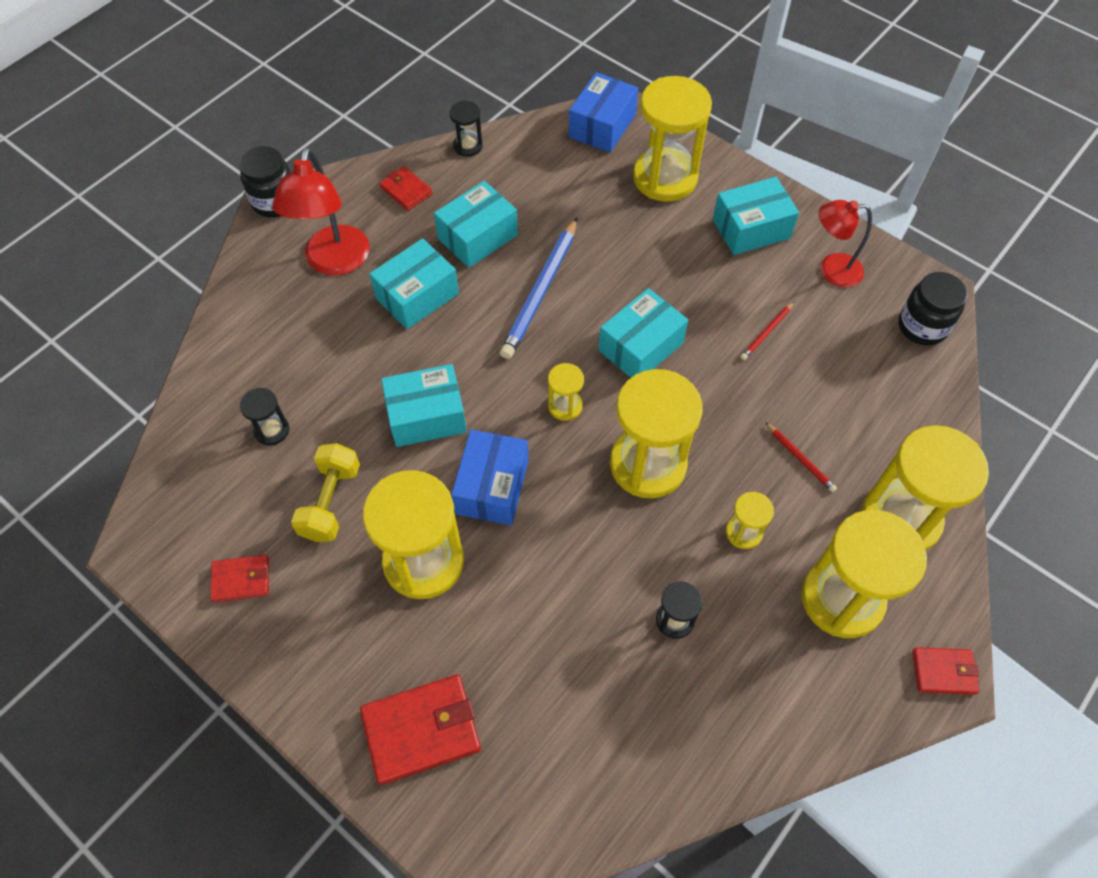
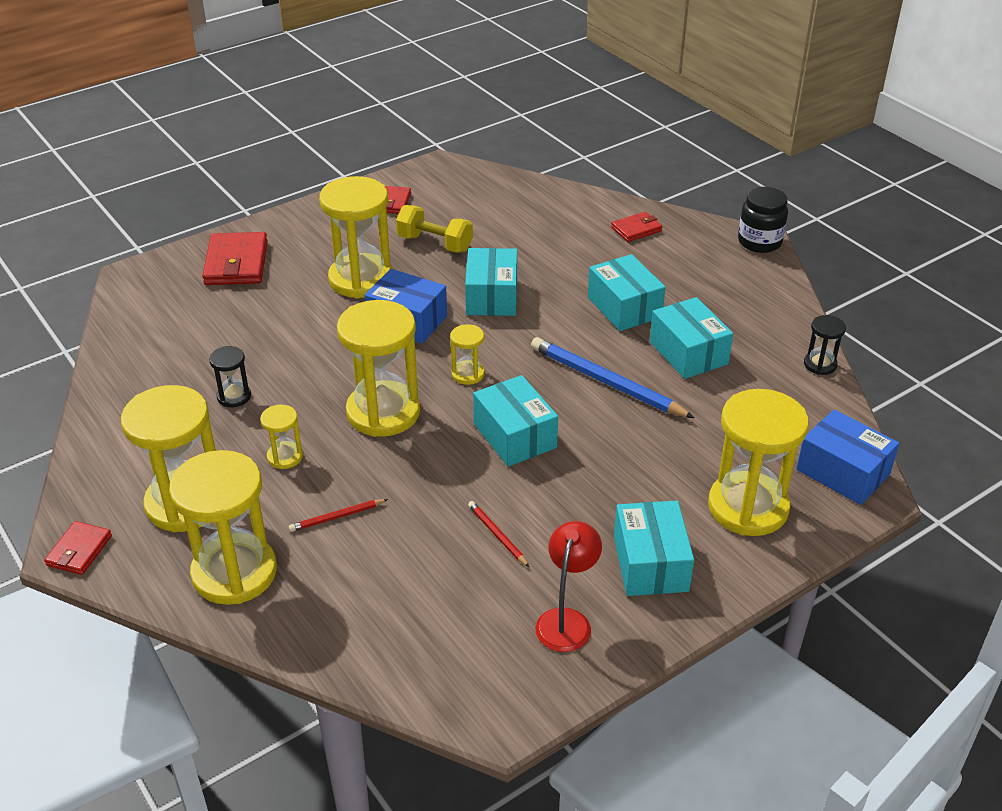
camera: 105 degrees right, 20 degrees down
black hourglass [240,388,289,445] -> none
red lamp [272,147,370,276] -> none
red wallet [379,166,433,211] -> red wallet moved to [611,212,662,242]
black jar [899,272,967,346] -> none

